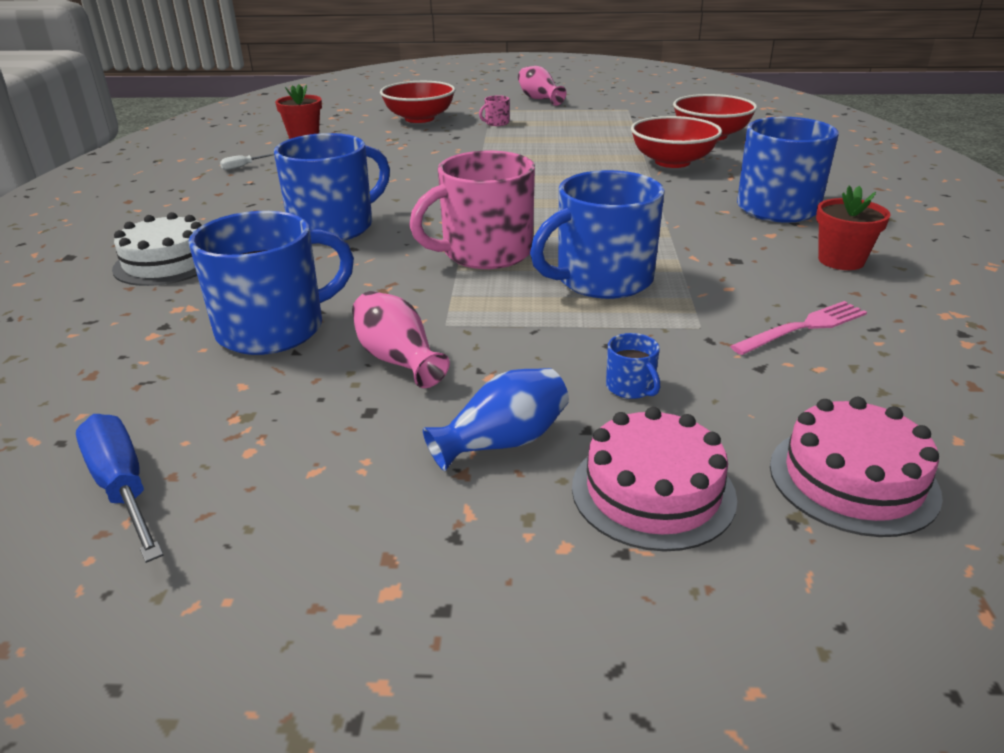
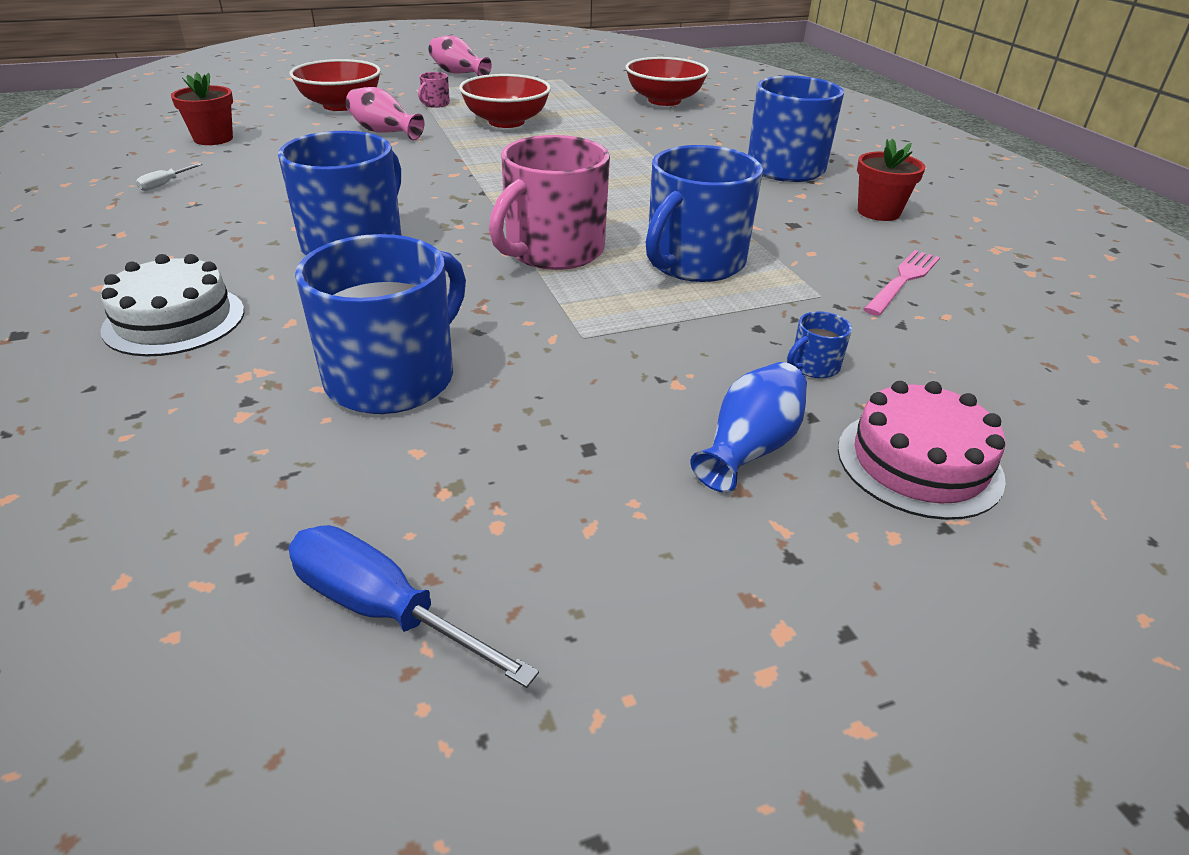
camera: 25 degrees left, 5 degrees up
pink vase [352,291,450,388] -> pink vase moved to [346,87,424,140]
blue mug [606,333,660,399] -> blue mug turned 105 degrees clockwise [787,311,852,378]
red bowl [631,116,722,168] -> red bowl moved to [459,74,551,128]
pink cake [770,397,943,537] -> none

